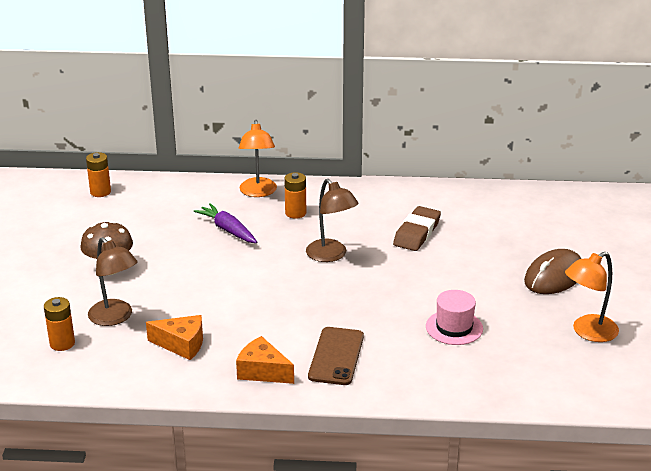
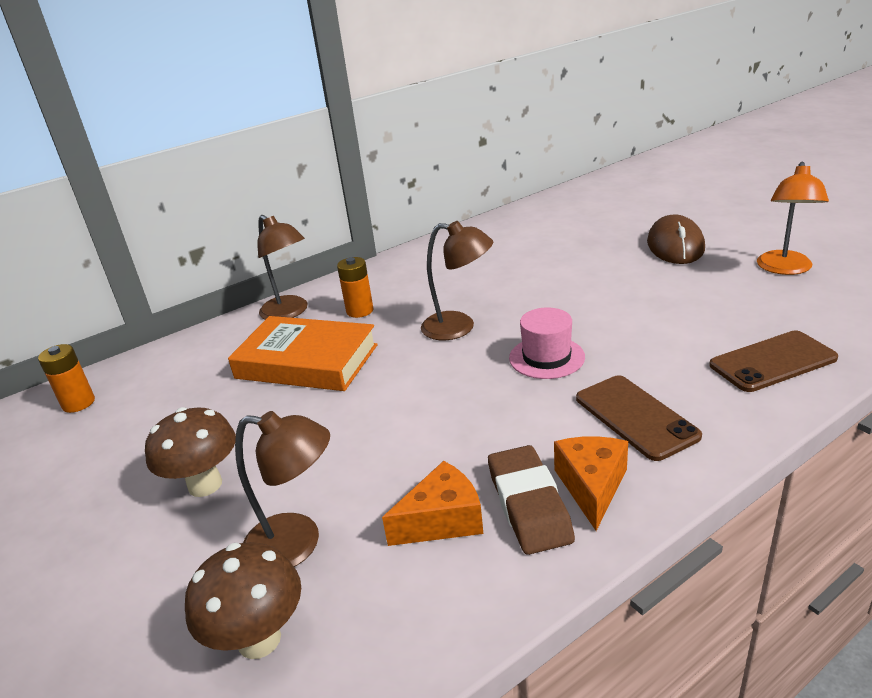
camera: 35 degrees left, 0 degrees up
orange battery [44,297,75,351] -> brown mushroom [185,542,301,659]
purple carrot [194,203,257,243] -> orange book [228,316,378,391]
orange cheese [236,336,294,384] -> orange cheese turned 105 degrees clockwise [554,436,628,531]
orange lamp [239,120,277,197] -> brown lamp [257,215,308,320]
brown eraser [393,206,441,251] -> brown eraser moved to [488,445,575,555]
pink hat [426,290,483,345] -> pink hat moved to [509,308,585,379]
none -> brown phone [709,331,838,392]

